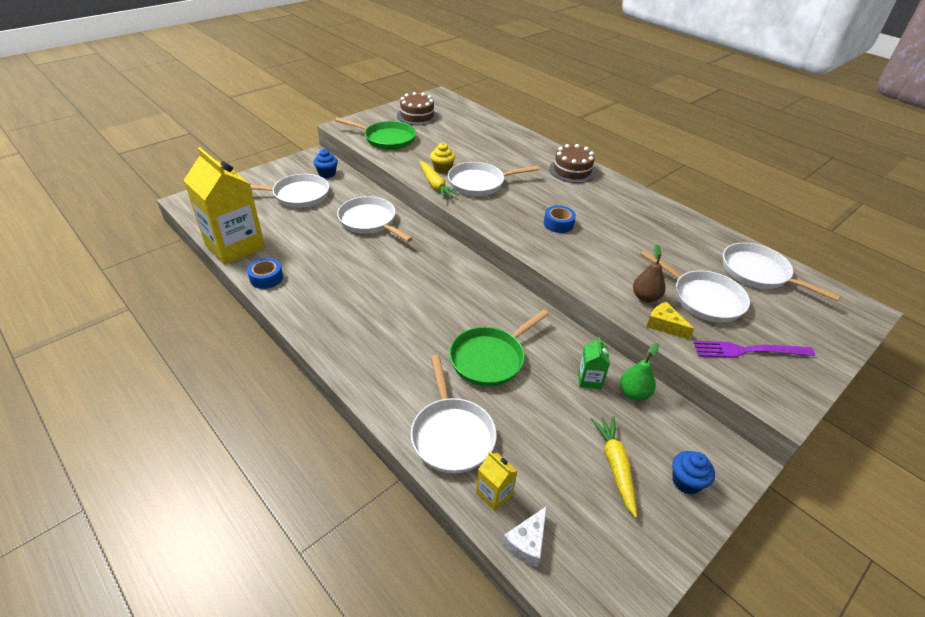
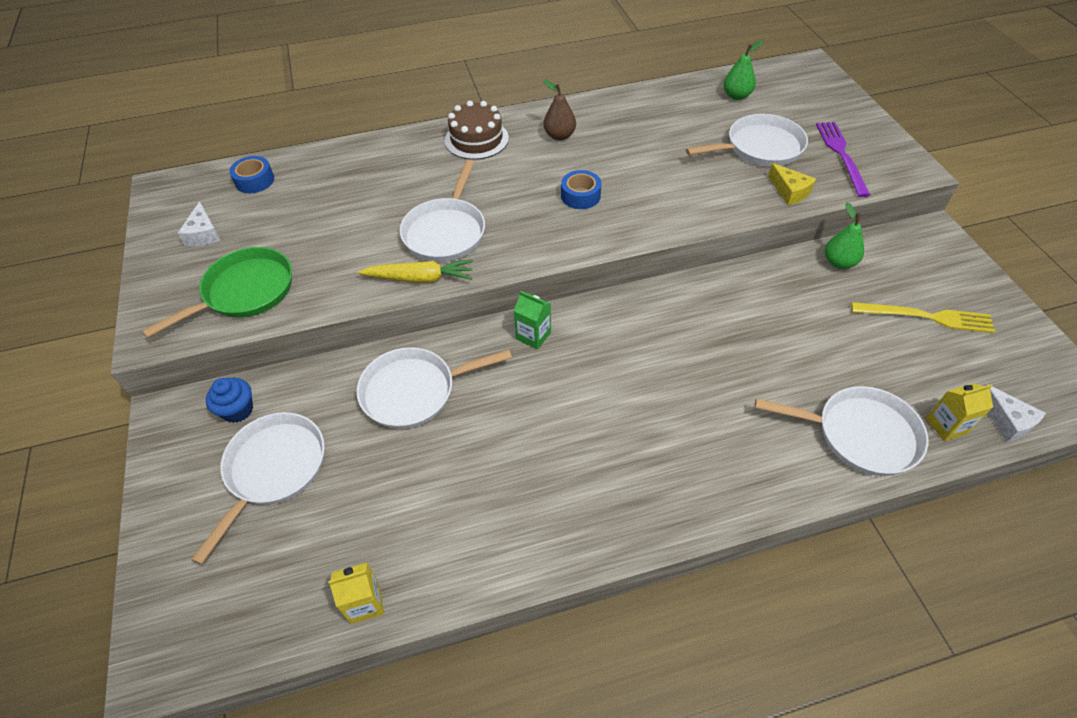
camera: 60 degrees left, 10 degrees up
yellow carton [183,147,265,265] -> yellow carton [328,562,384,624], size x0.41
blue tape [247,258,283,289] -> blue tape moved to [229,156,274,193]
brown cake [397,92,438,125] -> white cheese [177,201,221,246]
yellow cupcake [430,143,455,174] -> none
green pan [449,309,549,387] -> none
green carton [578,337,610,389] -> green carton moved to [514,291,551,350]
yellow carrot [591,416,637,518] -> yellow fork [851,302,995,333]
brown pear [633,245,665,303] -> brown pear moved to [543,80,576,141]
yellow cheese [646,302,694,340] -> yellow cheese turned 105 degrees counterclockwise [768,163,816,205]
blue cupcake [672,451,715,494] -> none
purple fork [693,341,815,358] -> purple fork turned 150 degrees clockwise [816,122,870,197]
white pan [723,243,841,301] -> green pear [723,40,763,100]

